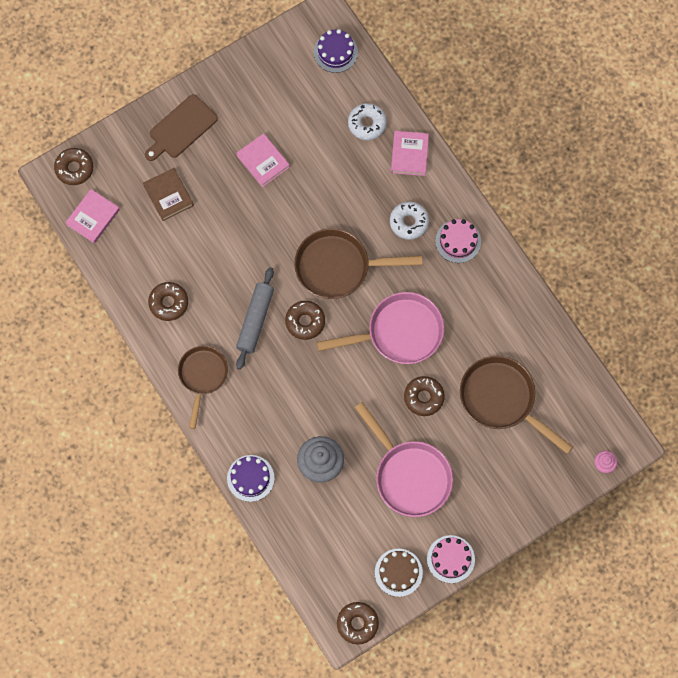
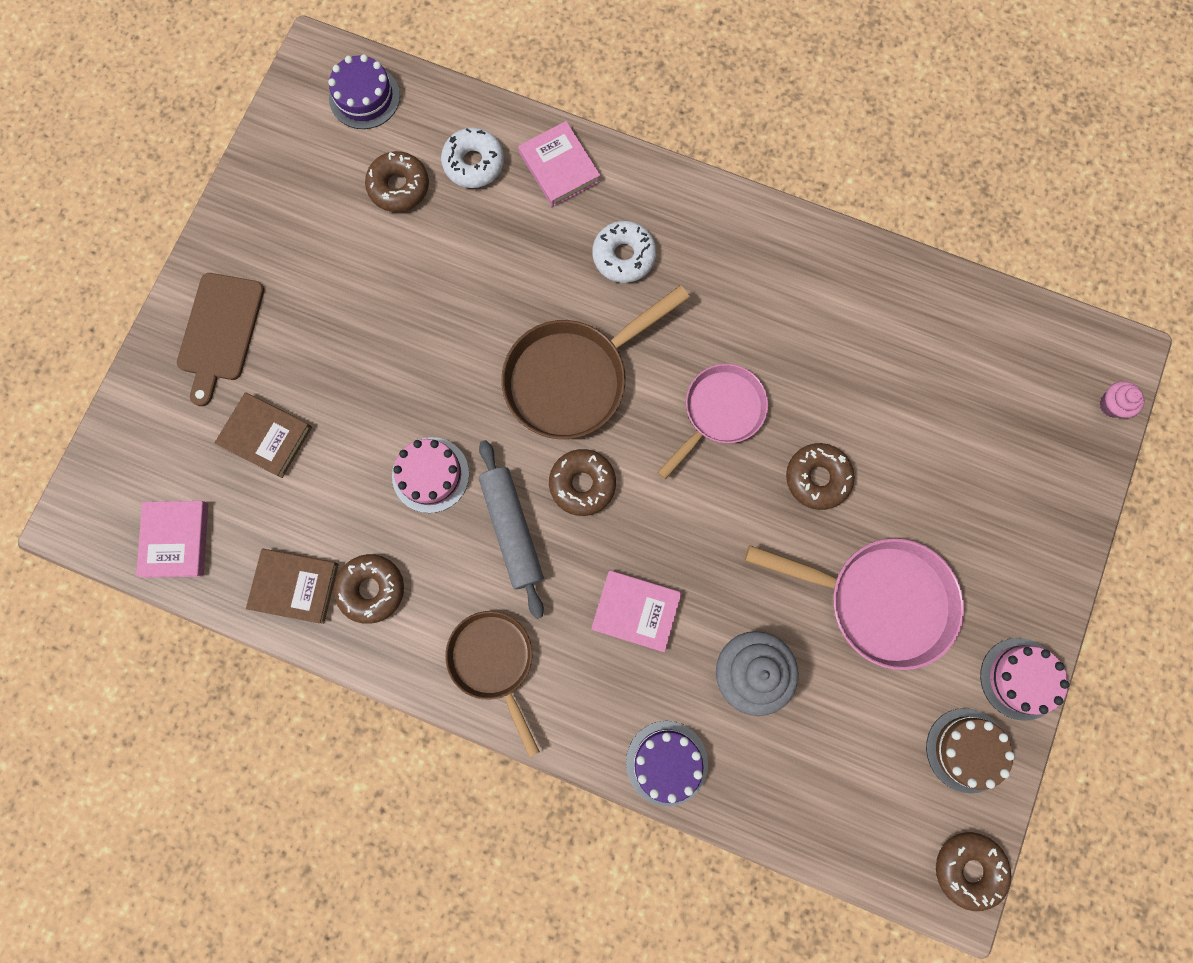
camera: 35 degrees left, 5 degrees up
brown donut [54,148,93,185] -> brown donut moved to [365,151,429,212]
pink book [236,133,290,187] -> pink book moved to [591,570,682,652]
pink pan [317,292,444,364] -> pink pan [657,364,768,479], size x0.67
pink cake [435,219,481,263] -> pink cake moved to [392,437,469,513]
brown pan [460,355,573,454] -> none
none -> brown book [246,549,339,624]

